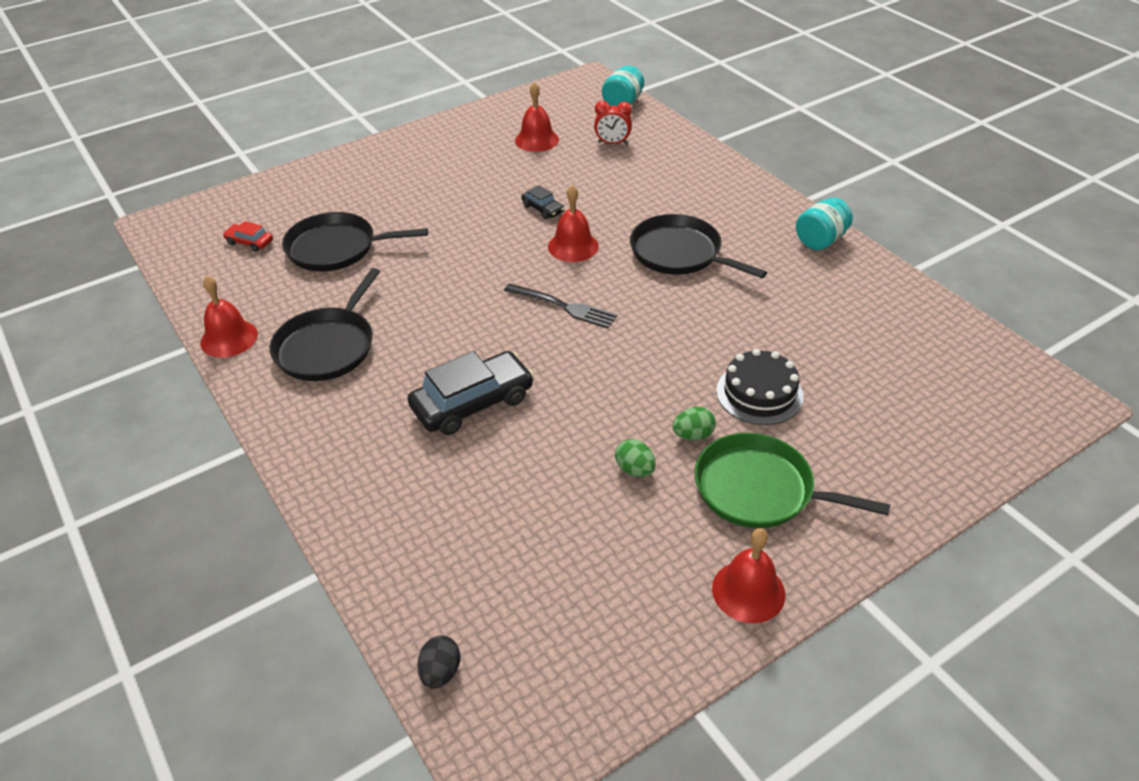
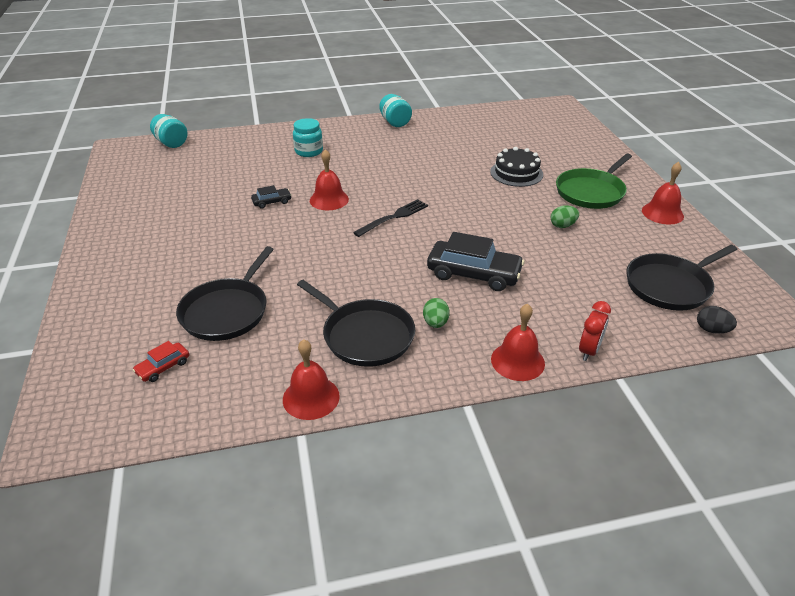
camera: 70 degrees left, 5 degrees down
black car [408,351,534,435] -> black car turned 120 degrees clockwise [427,232,524,291]
red bell [515,82,559,152] -> red bell moved to [491,304,545,381]
red clock [594,100,632,145] -> red clock moved to [579,301,611,361]
black pan [630,214,767,278] -> black pan moved to [626,245,737,311]
green egg [672,407,716,441] -> green egg moved to [423,298,450,328]
none -> turquoise jar [293,118,323,157]

